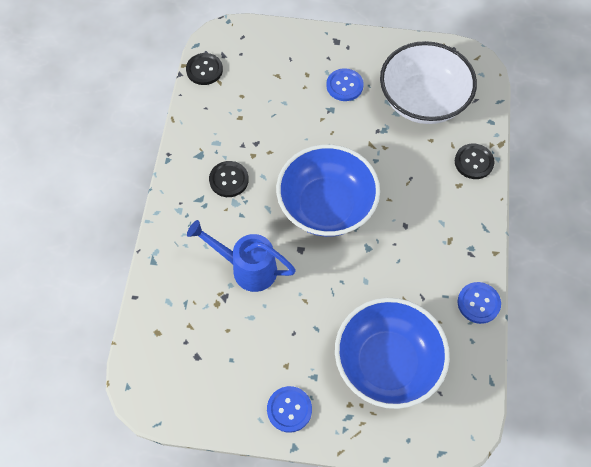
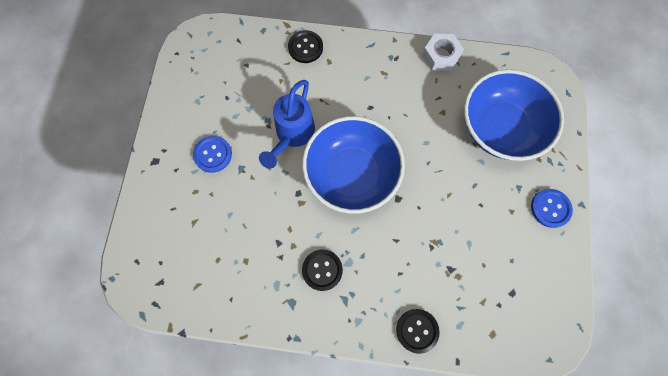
camera: 90 degrees left, 10 degrees up
black button [186,53,223,85] -> black button moved to [396,309,440,354]
blue watering can [187,220,296,292] -> blue watering can moved to [259,80,315,168]
white bowl [380,41,477,124] -> none
blue button [458,282,501,324] -> white nut [422,33,464,71]

